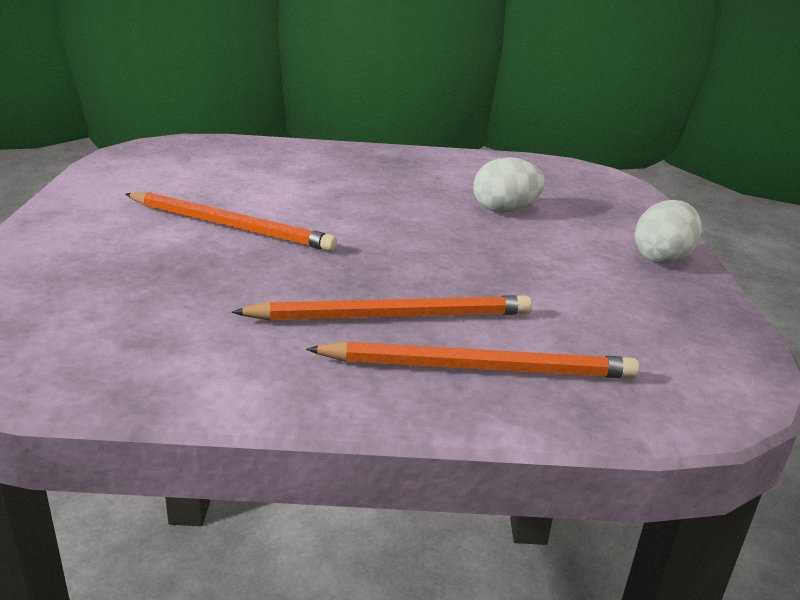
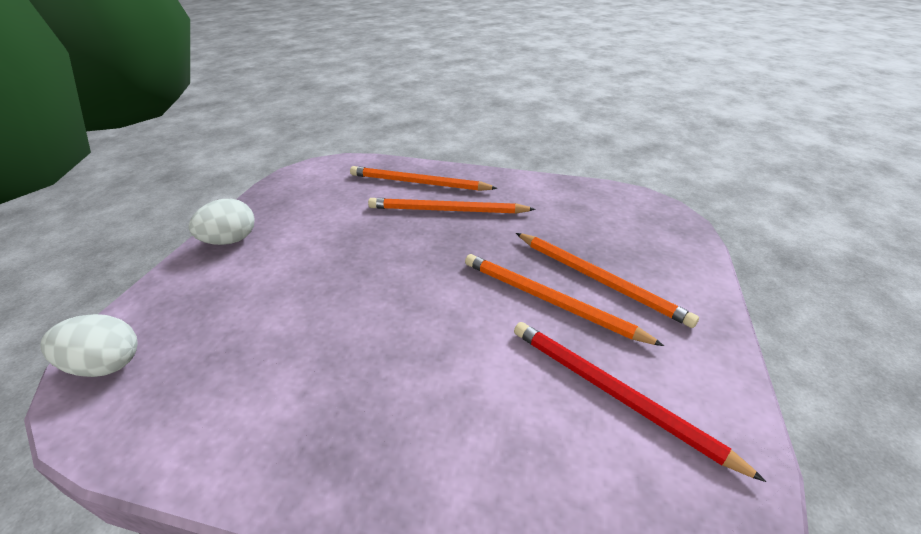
camera: 165 degrees left, 10 degrees up
white egg [473,157,545,213] -> white egg moved to [40,314,137,377]
none -> red pencil [514,322,766,482]
none -> orange pencil [516,233,699,328]

